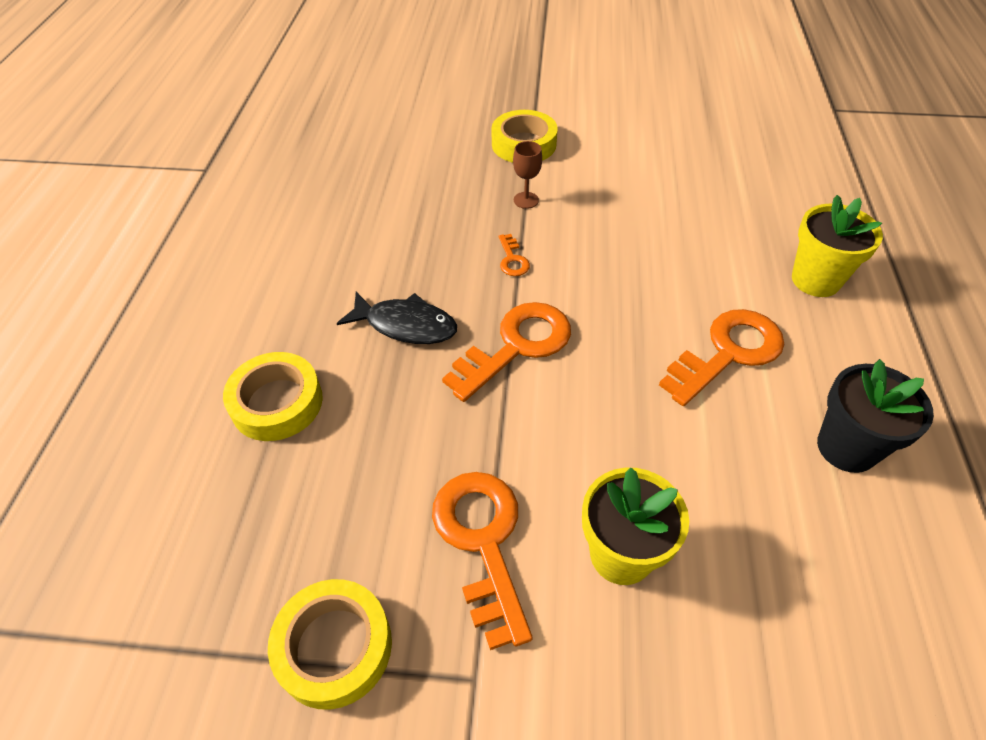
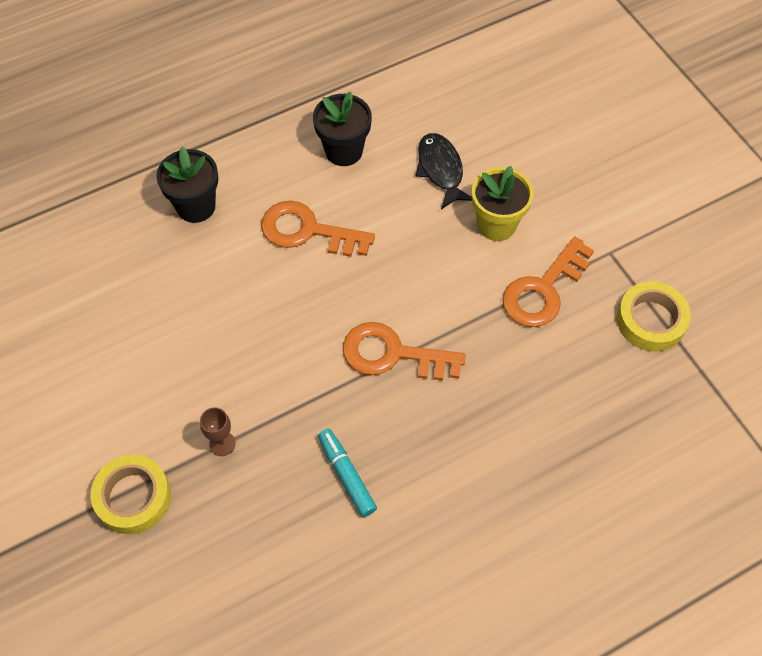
camera: 125 degrees left, 10 degrees up
yellow tape [223,352,323,441] -> none
black fish [337,292,457,344] -> black fish moved to [416,133,472,209]
orange key [499,234,530,276] -> none
yellow flower pot [792,195,883,297] -> black flower pot [156,147,218,223]
none -> turquoise marker [318,429,377,517]

